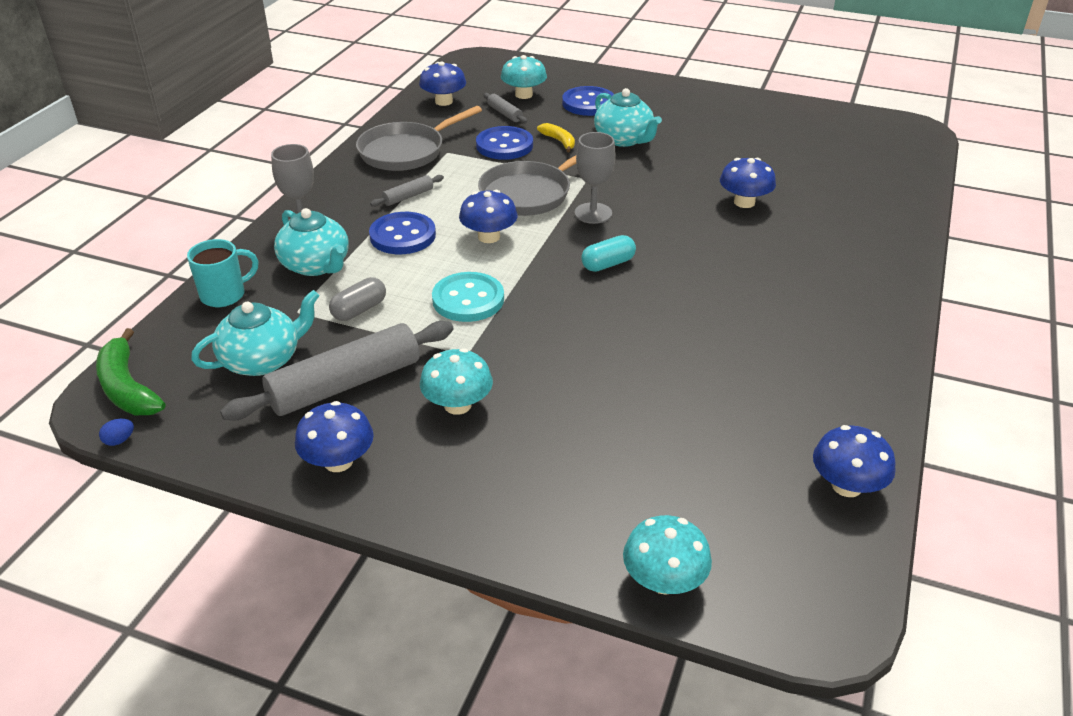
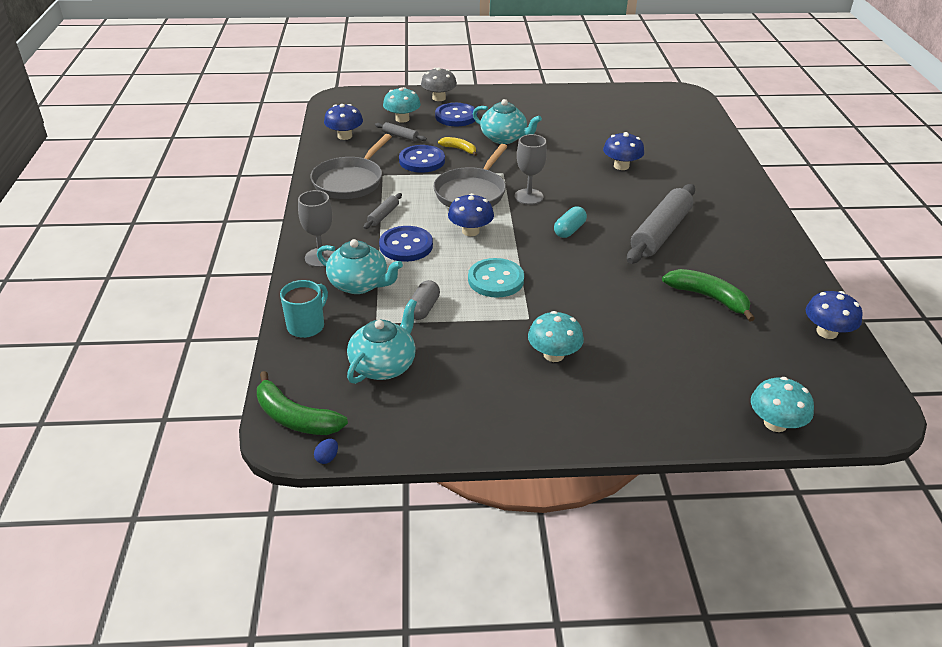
camera: 25 degrees left, 0 degrees up
grey rolling pin [220,321,454,420] -> grey rolling pin moved to [627,184,695,264]
blue mushroom [295,401,374,472] -> none
none -> grey mushroom [421,67,457,101]
none -> green banana [662,269,755,322]

